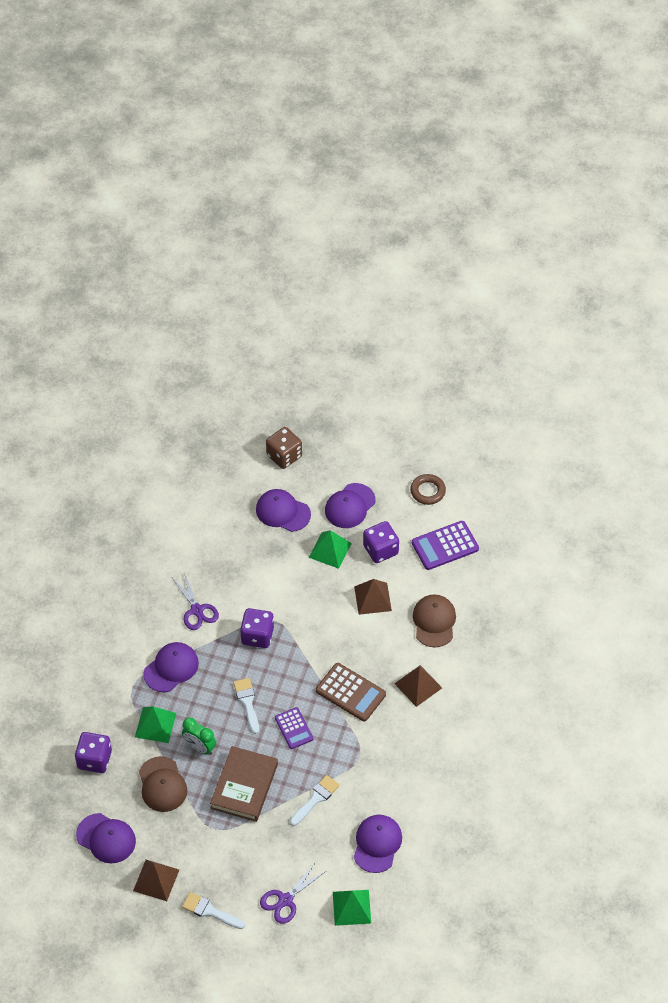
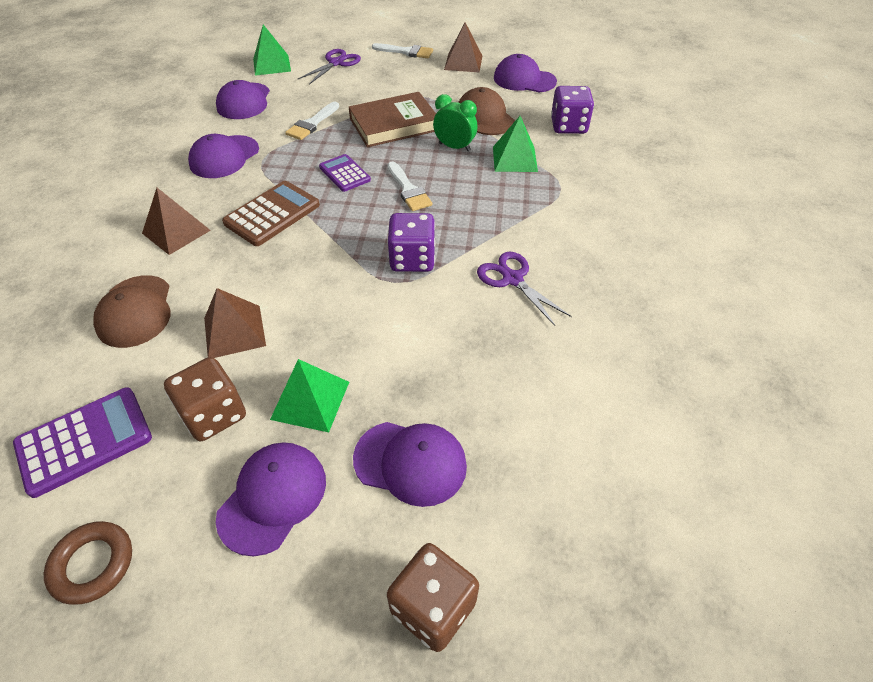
camera: 170 degrees right, 5 degrees down
purple cap [144,642,199,692] -> purple cap moved to [188,134,259,178]
brown book [210,746,278,822] -> brown book turned 60 degrees clockwise [349,92,436,147]
brown calculator [316,663,386,721] -> brown calculator turned 105 degrees clockwise [222,181,320,246]
purple dice [363,521,399,563] -> brown dice [164,357,246,441]

